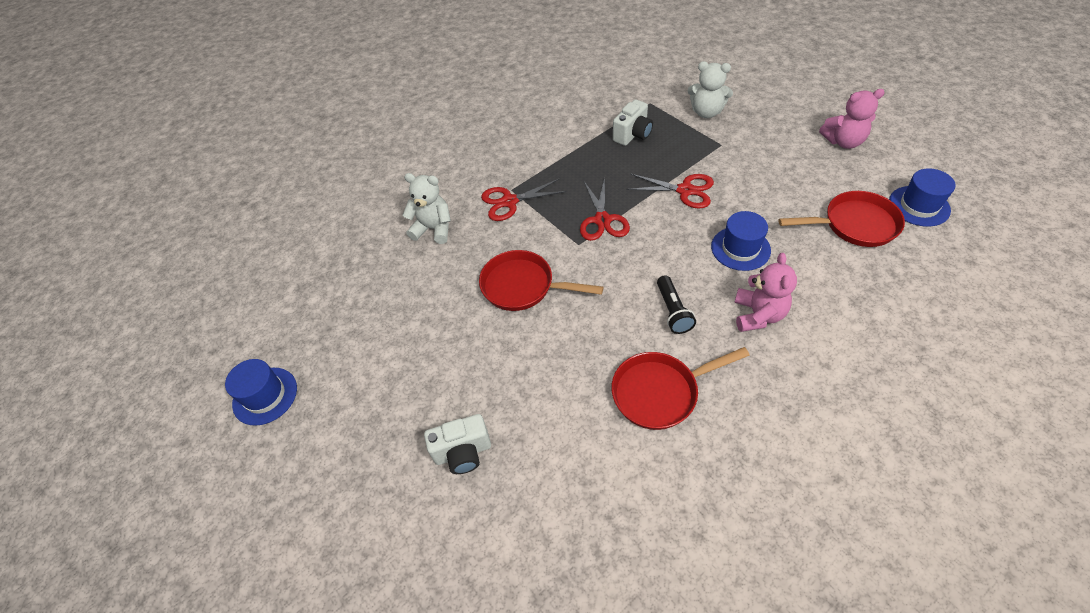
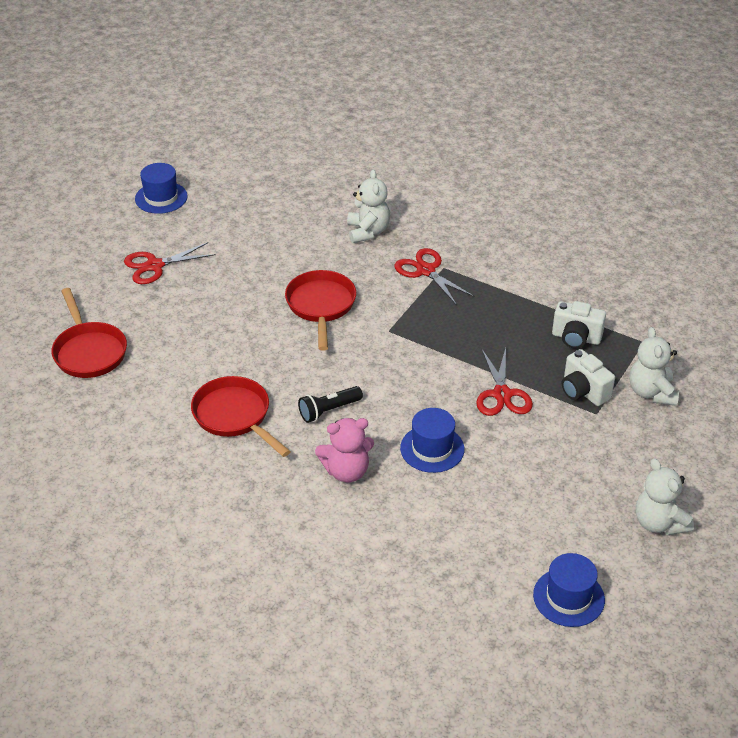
camera: 65 degrees right, 10 degrees down
white camera [424,414,491,474] -> white camera moved to [562,349,615,406]
red scissors [580,178,630,241] -> red scissors moved to [124,242,216,284]
red pan [778,191,905,247] -> red pan moved to [51,288,127,378]
pink teddy bear [819,89,885,149] -> white teddy bear [635,458,694,536]

